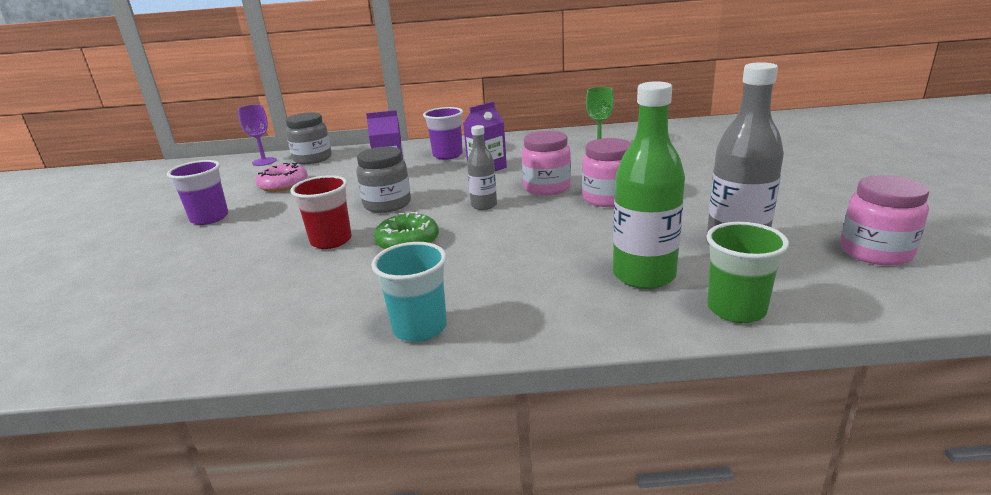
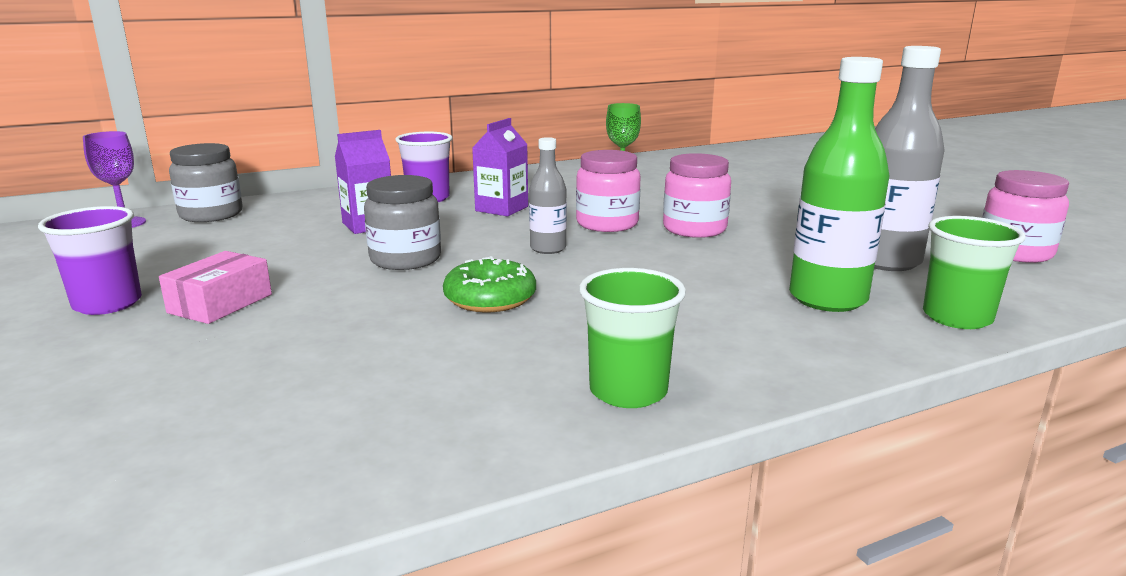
camera: 25 degrees left, 5 degrees down
pink donut [256,163,308,192] -> none
red cup [290,175,352,249] -> none
turquoise cup [371,242,447,342] -> green cup [579,268,686,408]
none -> pink box [159,251,272,324]

